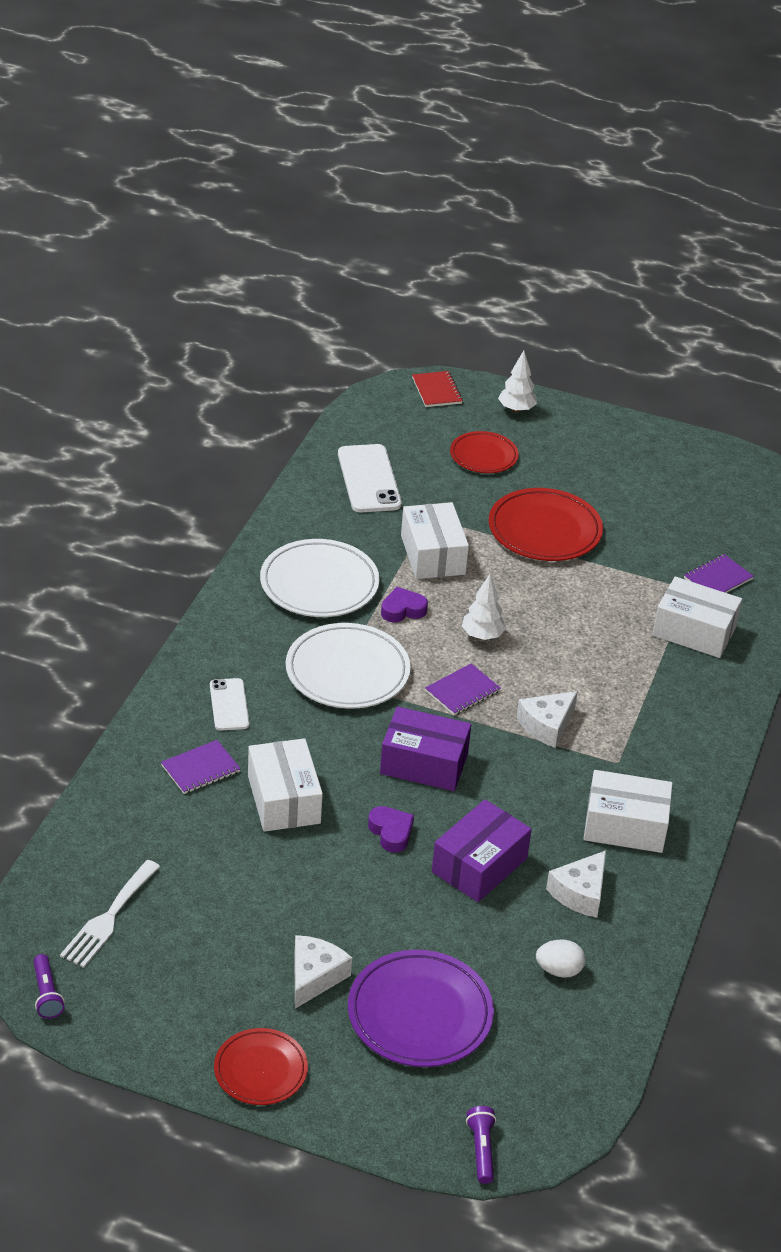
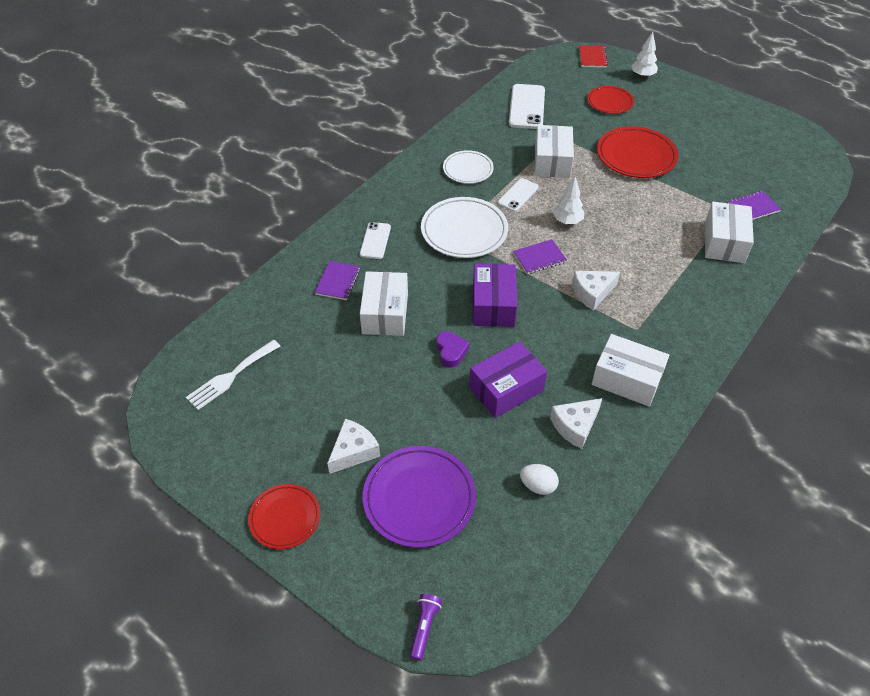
camera: 20 degrees right, 10 degrees up
purple flashlight [33,954,65,1019] -> none
purple notebook [161,740,241,794] -> purple notebook turned 60 degrees counterclockwise [315,261,360,300]
white plate [260,539,379,617] -> white plate [443,150,494,184], size x0.62
purple box [380,707,471,791] -> purple box turned 60 degrees clockwise [473,264,517,327]
purple heart [381,587,428,622] -> white phone [498,178,539,212]
white box [652,577,742,658] -> white box turned 60 degrees clockwise [705,202,754,263]

